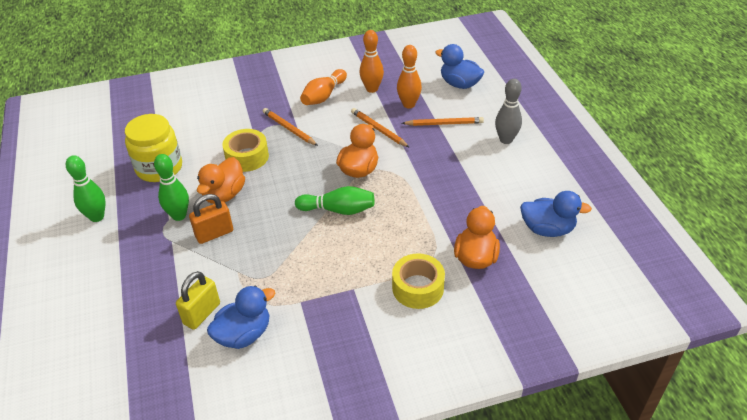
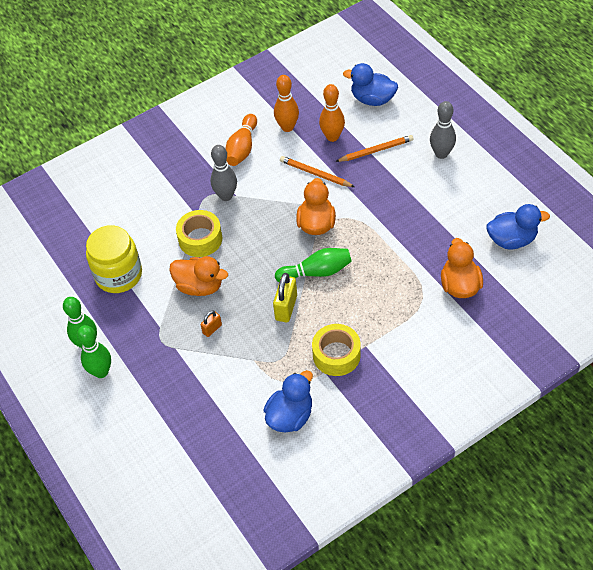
camera: 15 degrees left, 10 degrees up
green bowling pin [154,154,189,221] -> green bowling pin moved to [77,325,111,378]
yellow padlock [176,271,220,330] -> yellow padlock moved to [273,273,297,322]
orange padlock [189,194,233,244] -> orange padlock [201,310,222,337], size x0.57
orange duck [197,157,245,204] -> orange duck turned 75 degrees counterclockwise [169,256,228,296]
orange pencil [263,108,318,146] -> grey bowling pin [210,145,237,201]
yellow tape [392,253,445,309] -> yellow tape moved to [312,324,361,376]

